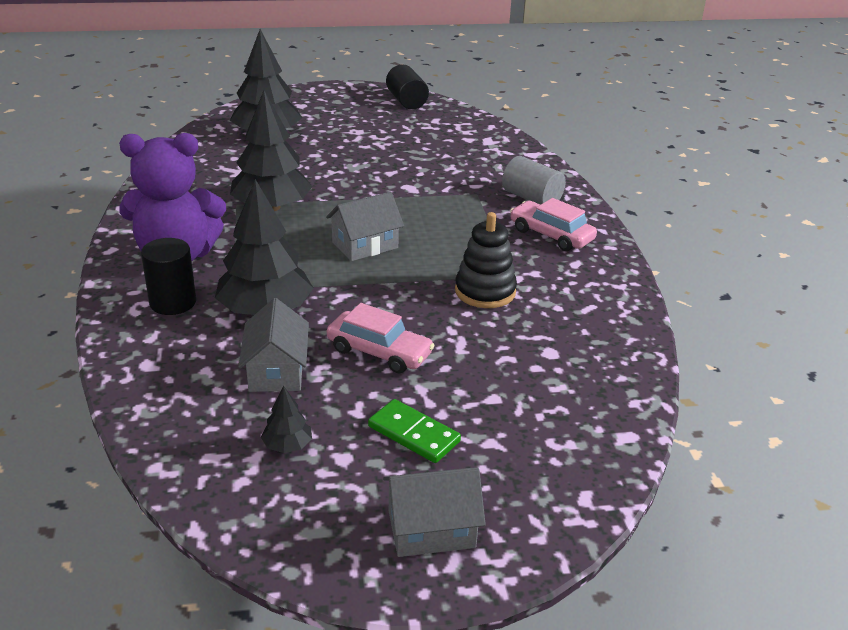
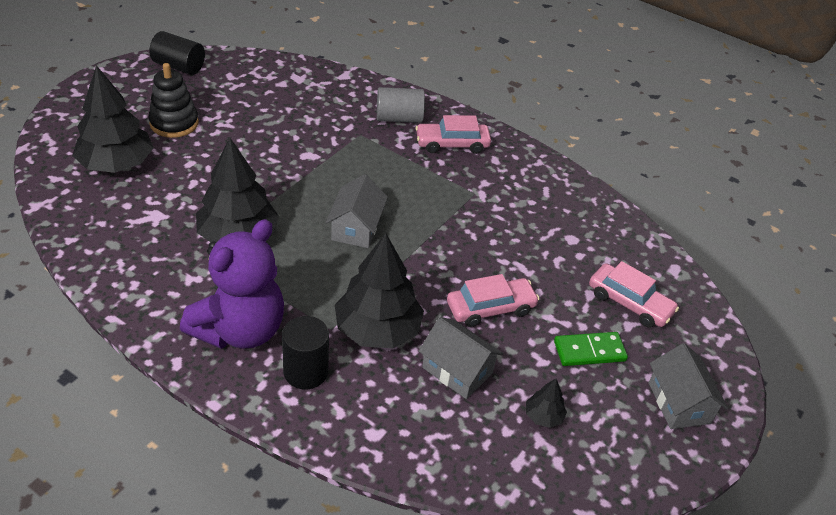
camera: 50 degrees left, 10 degrees up
grey house [383,467,486,557] -> grey house turned 45 degrees counterclockwise [649,343,728,429]
black stacking toy [455,212,517,308] -> black stacking toy moved to [148,63,199,138]
none -> pink car [589,261,679,328]

